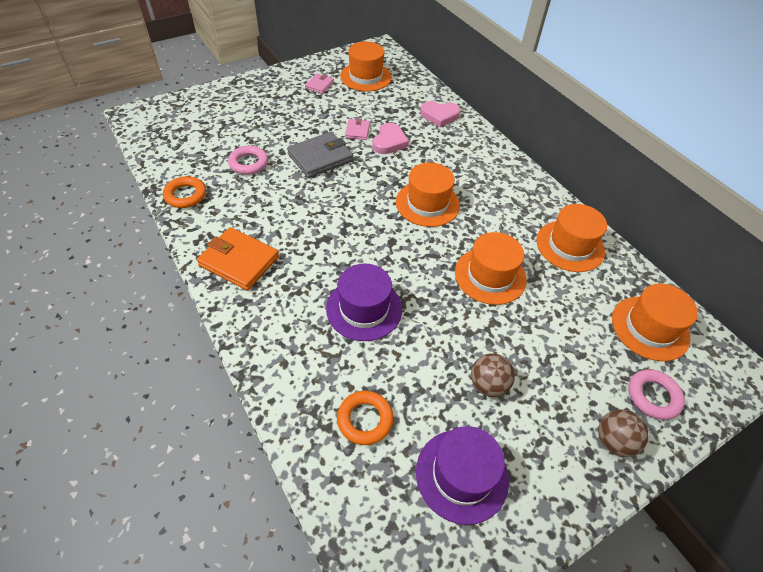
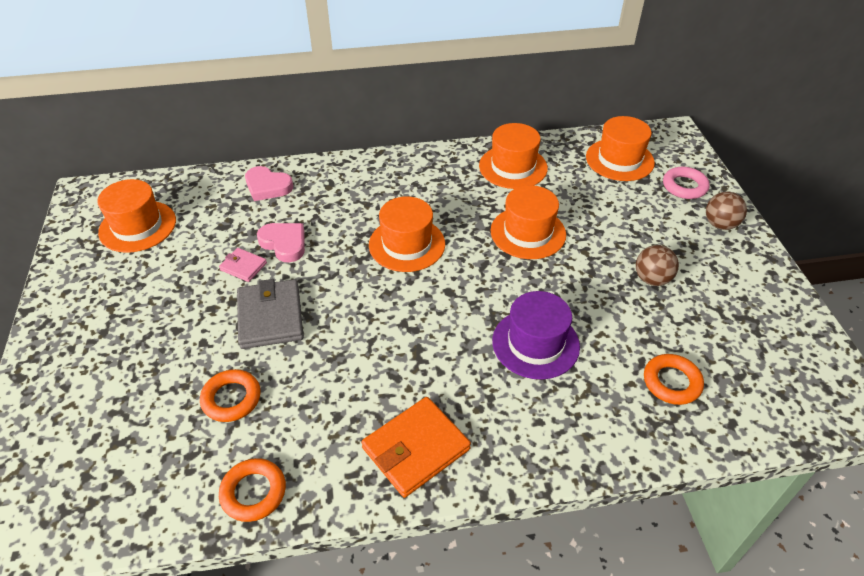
camera: 65 degrees left, 5 degrees down
pink ring [228,146,268,175] -> orange ring [200,369,261,422]
pink wallet [305,73,334,94] -> none
purple hat [416,426,509,525] -> none
pink heart [420,101,460,127] -> pink heart turned 90 degrees clockwise [245,166,293,201]

